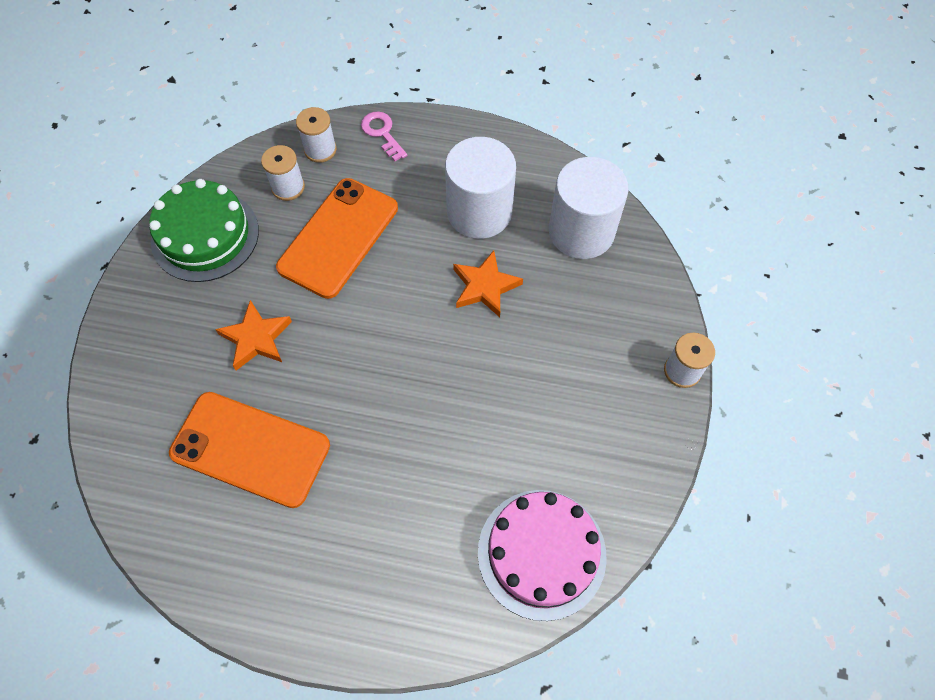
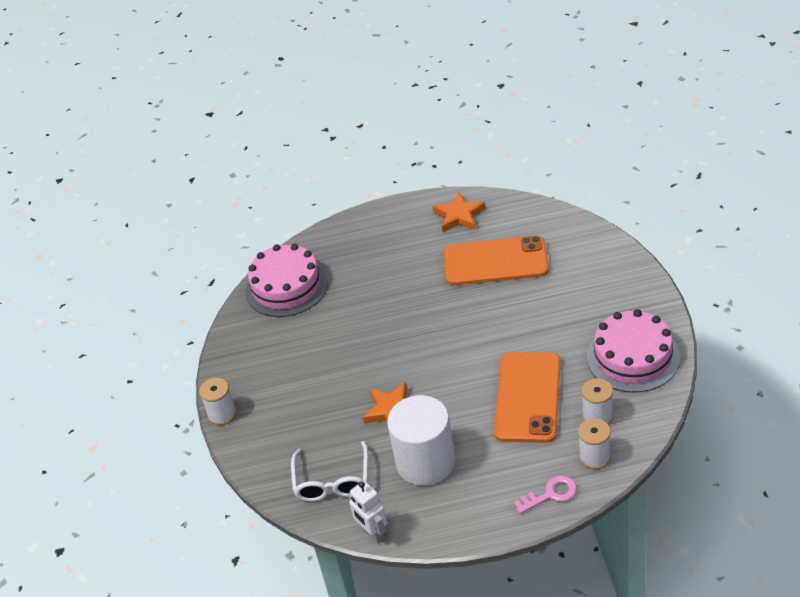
camera: 165 degrees right, 20 degrees down
green cake [149,179,259,282] -> pink cake [587,309,680,392]
orange star [215,300,292,370] -> orange star moved to [433,192,486,232]
pink key [361,111,407,161] -> pink key turned 60 degrees counterclockwise [514,475,577,514]
white cylinder [549,157,629,259] -> white glasses [291,441,368,502]
none -> white robot [348,481,387,544]

